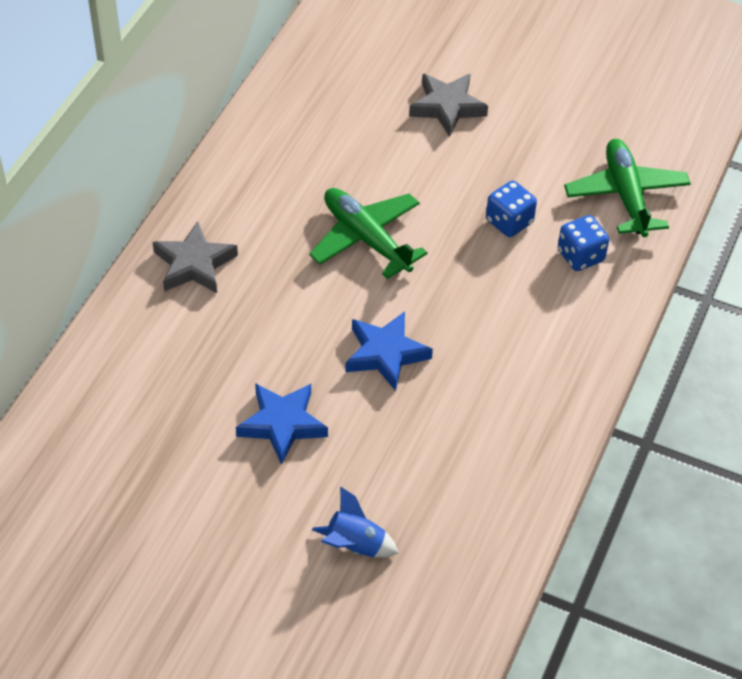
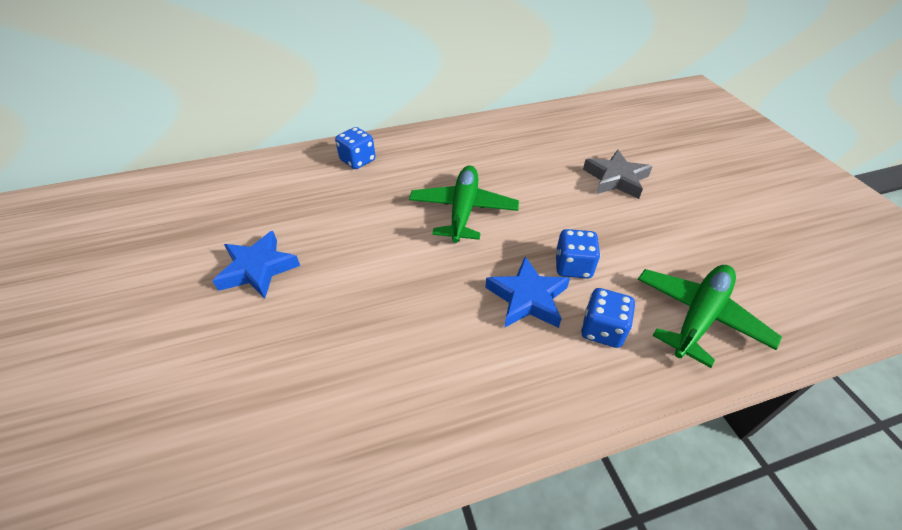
camera: 50 degrees right, 5 degrees down
grey star [153,221,238,293] -> blue dice [335,127,376,169]
blue rocket [312,486,398,558] -> none
blue star [346,312,433,391] -> blue star moved to [485,256,570,328]

